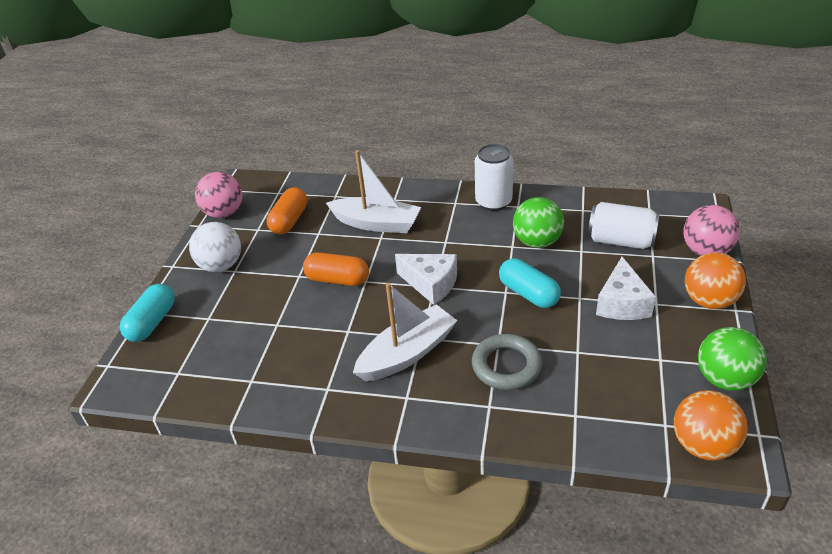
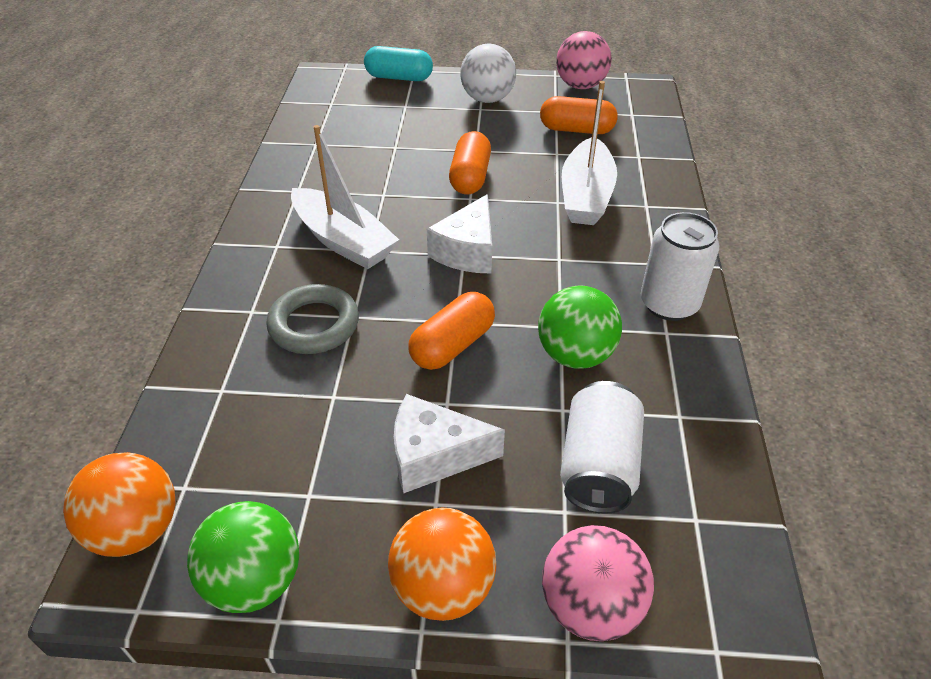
camera: 80 degrees right, 5 degrees up
turquoise capsule [499,258,561,308] -> orange capsule [409,292,495,370]

